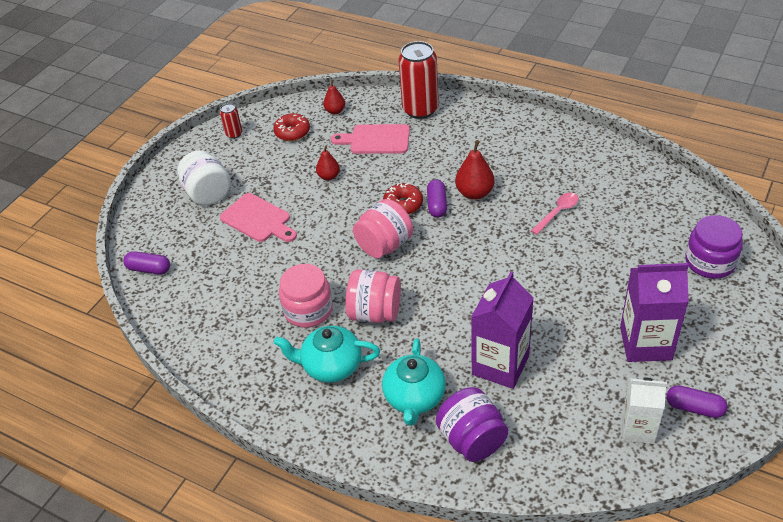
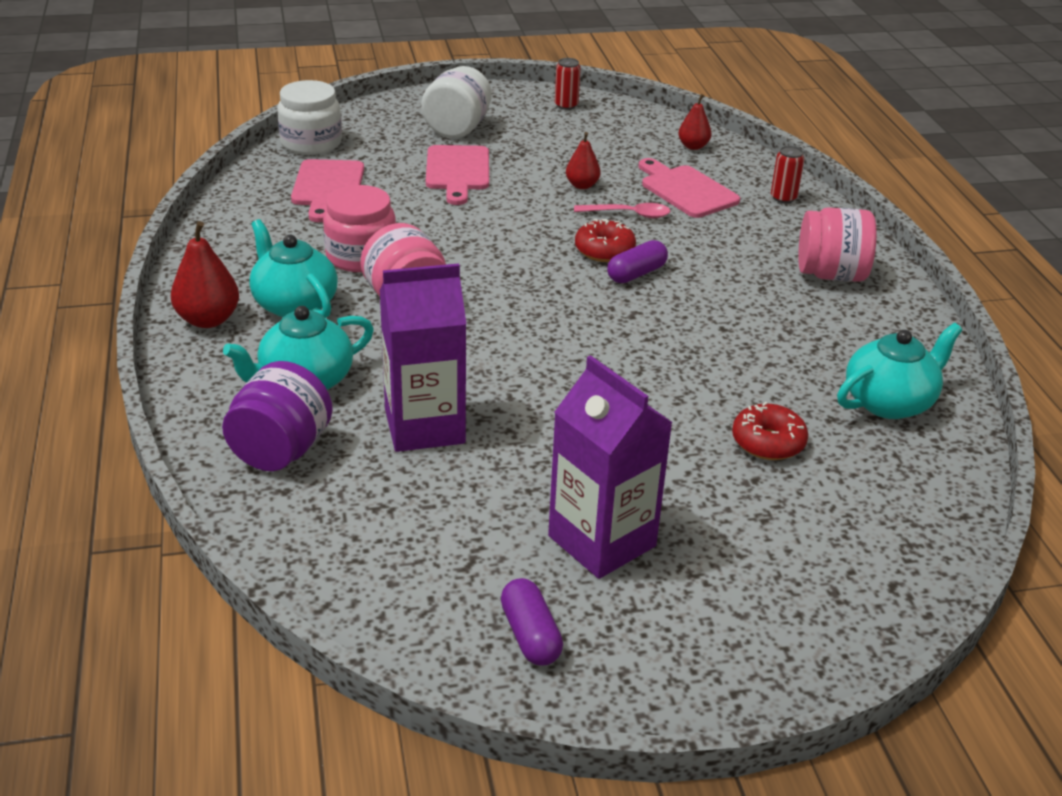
camera: 45 degrees right, 10 degrees down
purple capsule [123,252,170,274] -> white jar [277,80,342,155]
red donut [273,113,310,141] -> red donut moved to [732,402,808,460]
pink jar [353,199,413,258] -> pink jar moved to [798,207,877,282]
red can [399,41,439,119] -> red can [771,146,804,203], size x0.47
red pear [455,140,495,200] -> red pear moved to [171,221,239,328]
pink spoon [531,193,578,235] -> pink spoon moved to [574,203,670,218]
white carton [622,378,667,444] -> none
purple jar [685,215,743,279] -> none
none -> pink cutting board [291,159,364,222]
none -> turquoise teapot [837,323,962,419]

